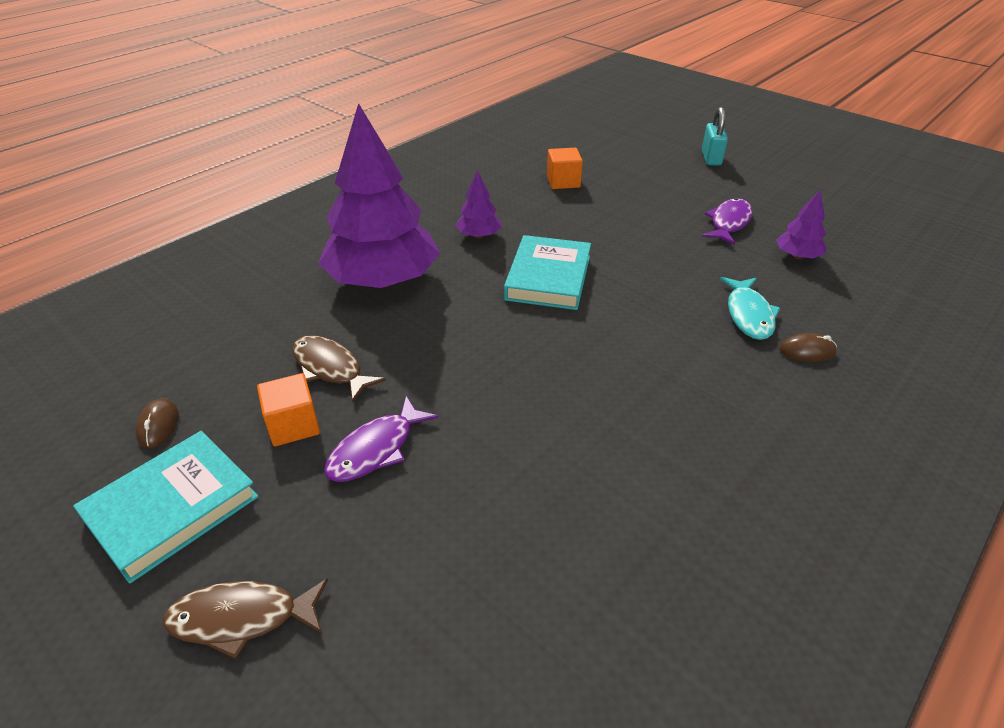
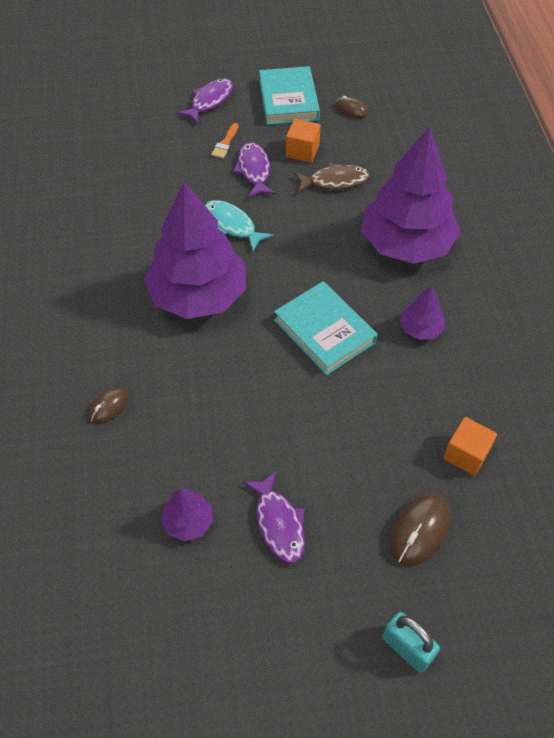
camera: 130 degrees right, 15 degrees up
brown fish [163,578,328,659] -> purple fish [177,78,233,124]
turquoise fish [720,277,780,340] -> turquoise fish moved to [205,200,273,251]
none -> purple tree [144,182,246,319]
none -> orange brush [211,123,239,159]
none -> brown mouse [389,493,451,566]

